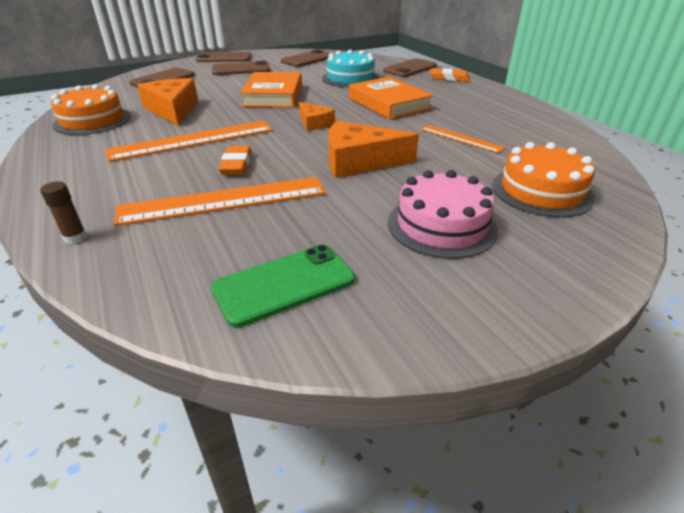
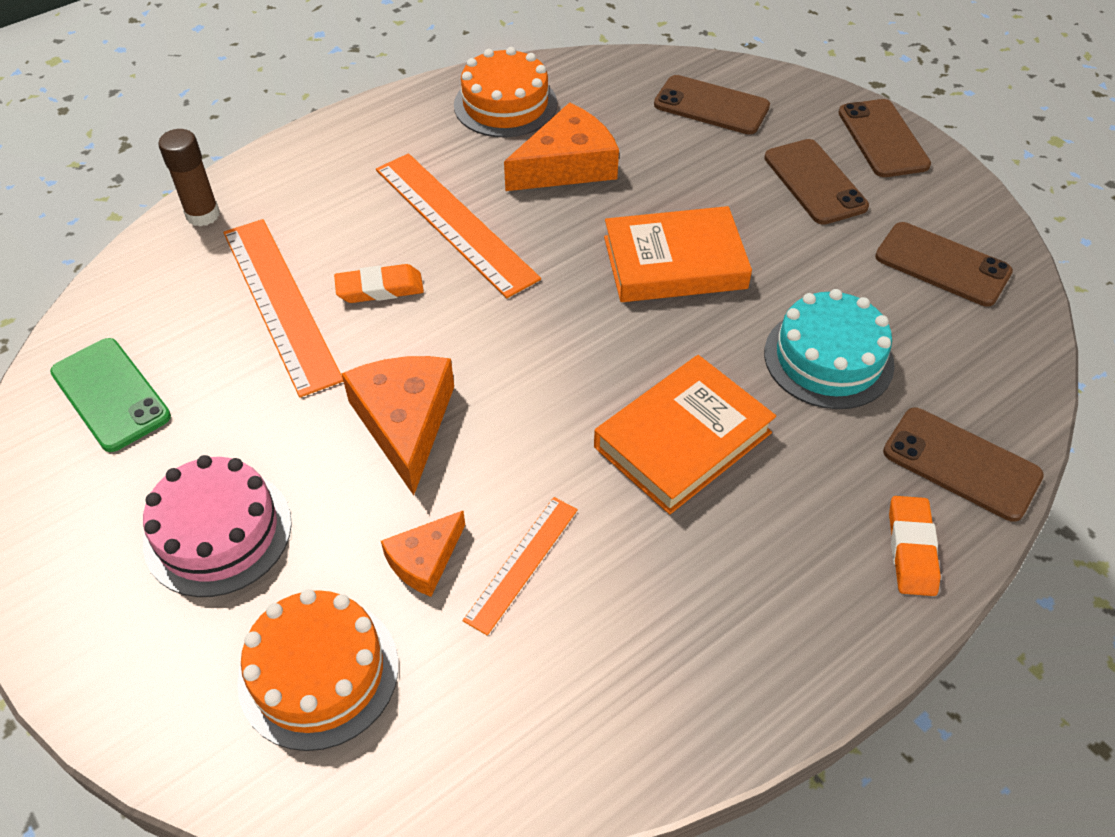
camera: 80 degrees right, 15 degrees up
brown glue stick [40,181,87,244] -> brown glue stick [158,129,220,226], size x1.57
orange cheese [299,102,335,131] -> orange cheese moved to [381,511,465,597]

